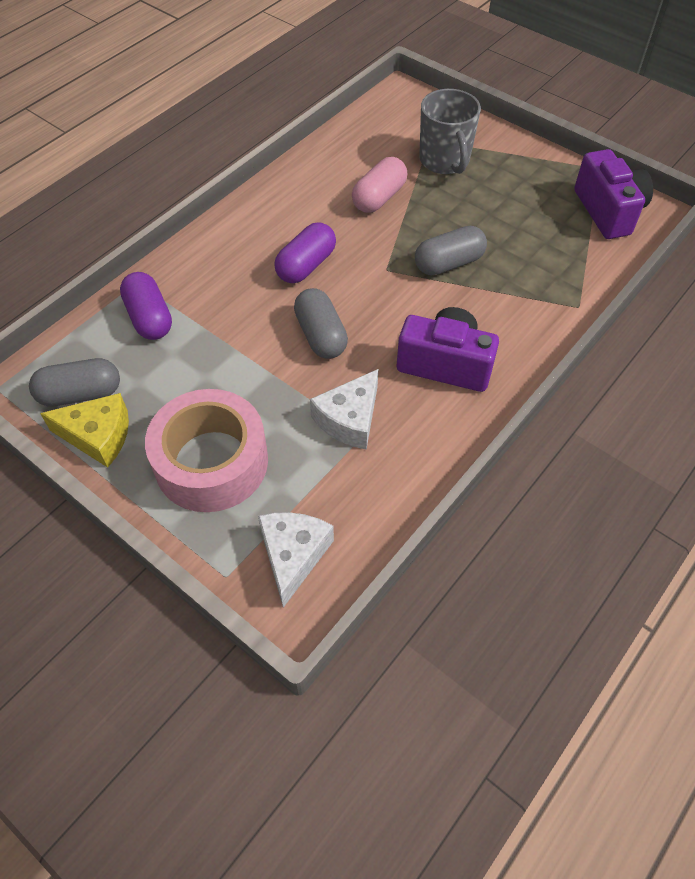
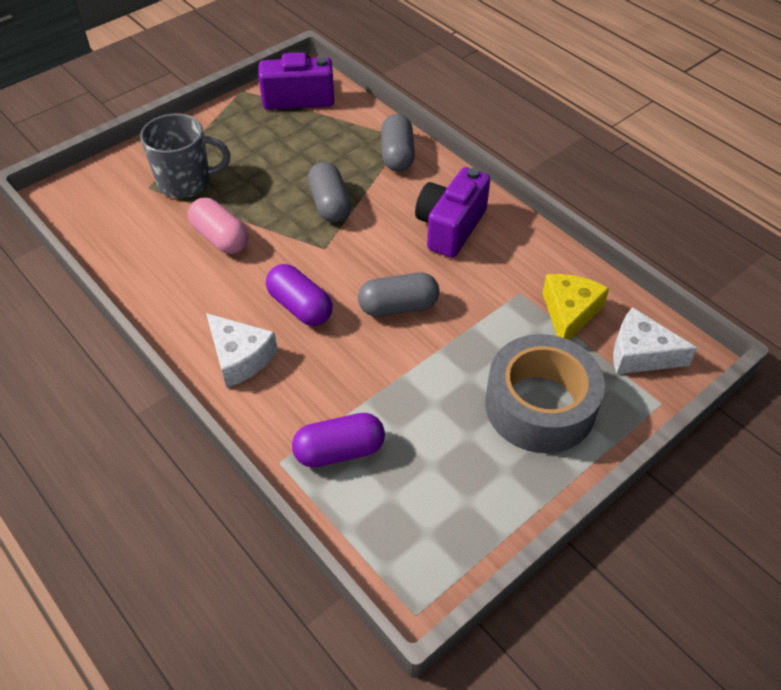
camera: 80 degrees left, 5 degrees down
grey capsule [29,358,120,406] -> grey capsule moved to [381,114,415,172]
yellow cheese [40,393,129,467] -> yellow cheese moved to [542,274,609,340]
pink tape [145,389,268,512] -> grey tape [485,334,605,453]
white cheese [310,369,378,450] -> white cheese moved to [206,313,278,388]

